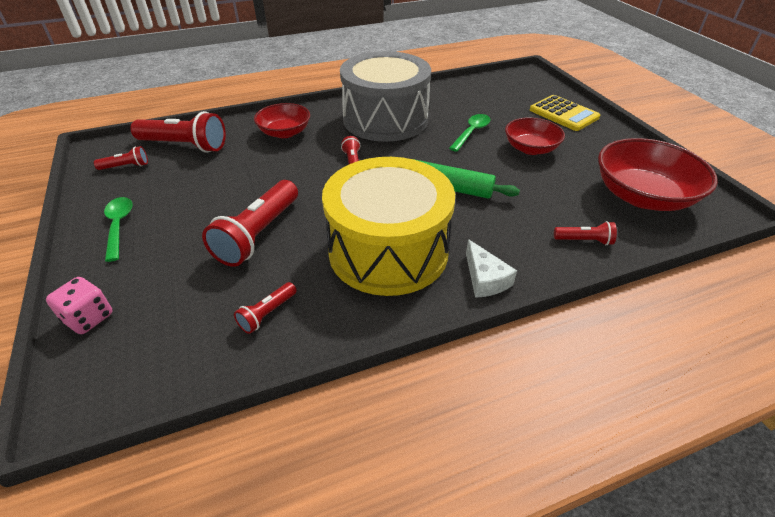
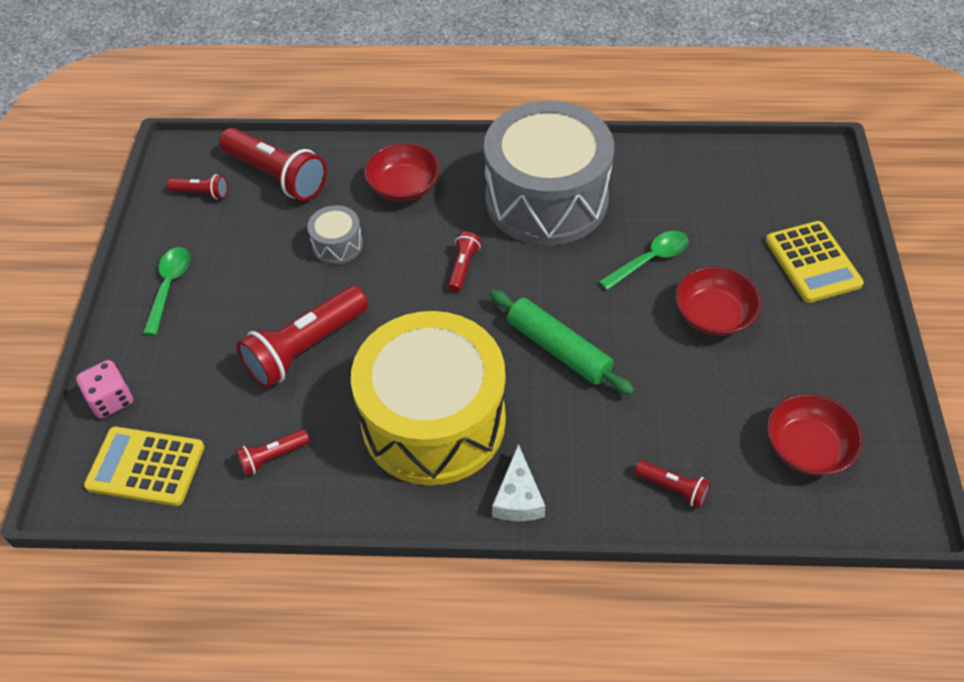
camera: 25 degrees right, 10 degrees up
red bowl [598,138,718,211] -> red bowl [767,394,863,476], size x0.62
none -> yellow calculator [84,427,205,506]
none -> grey drum [307,205,363,265]

